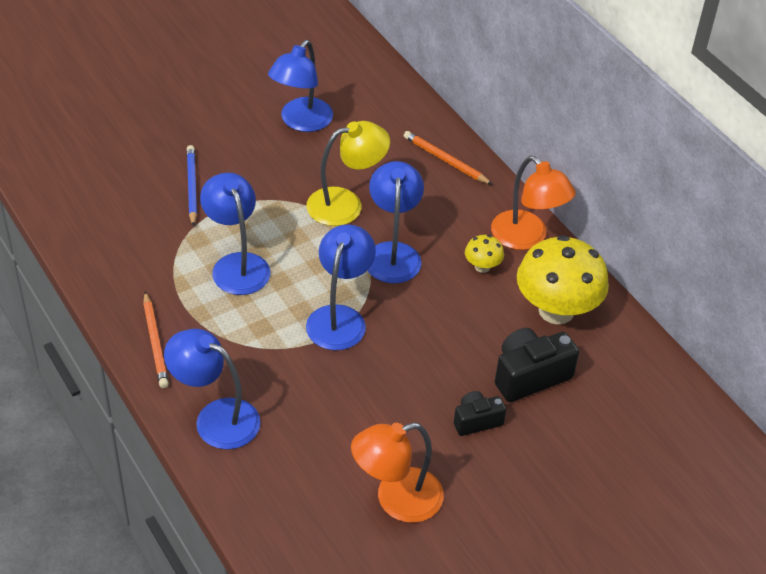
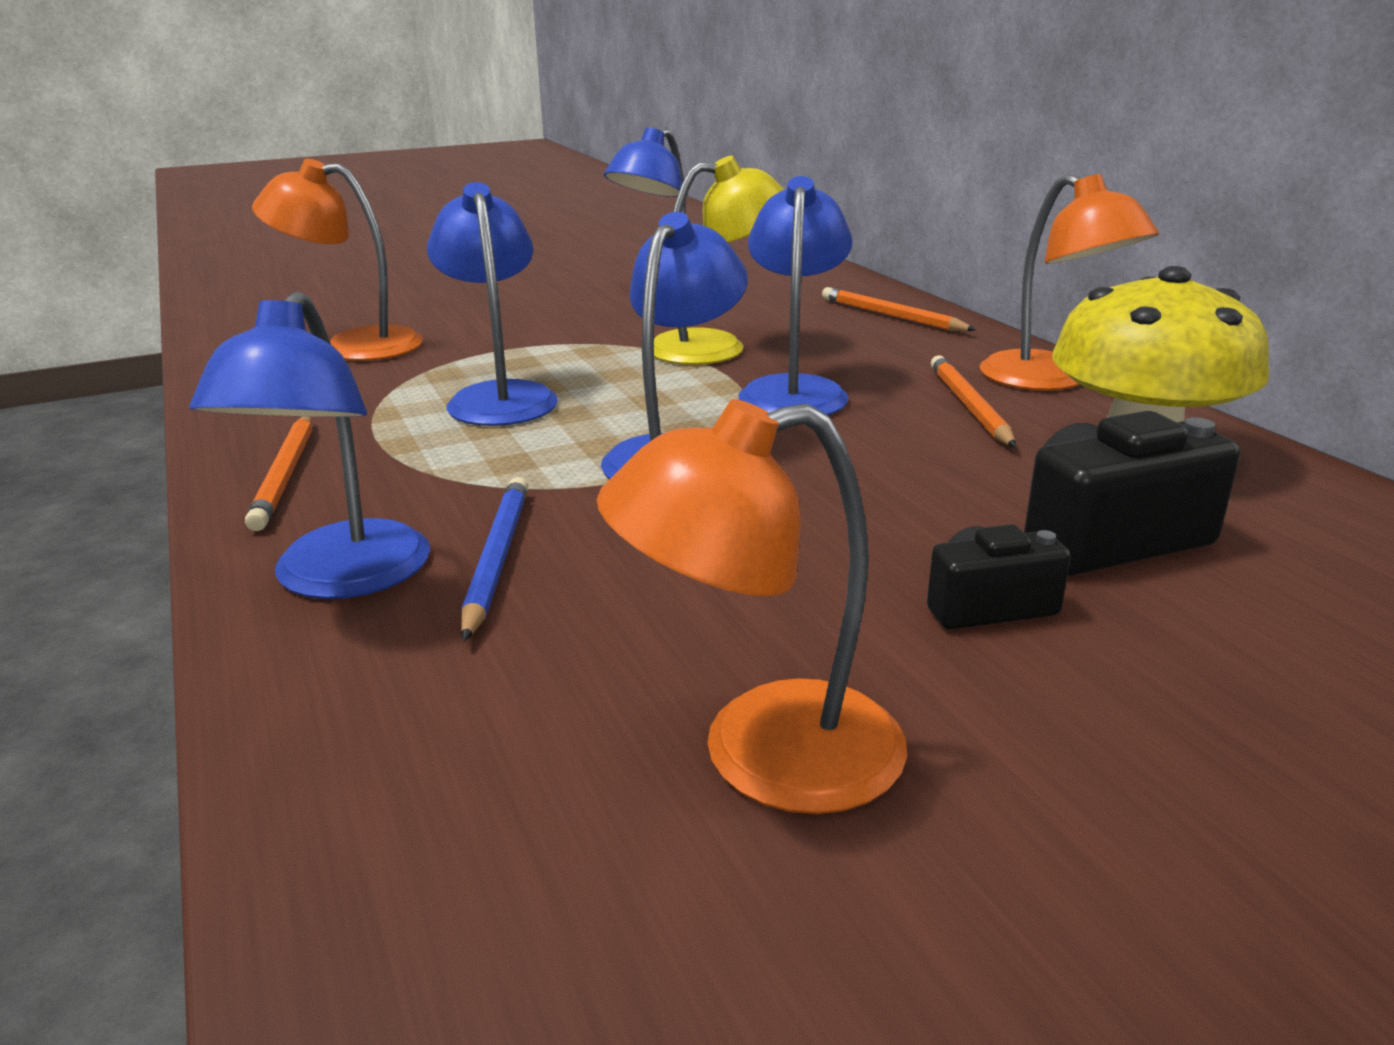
camera: 10 degrees right, 20 degrees down
blue lamp [164,329,261,449] -> blue lamp turned 120 degrees counterclockwise [189,291,430,599]
blue pencil [187,145,197,227] -> blue pencil moved to [461,477,528,642]
yellow mushroom [465,235,504,273] -> orange pencil [931,355,1016,447]
none -> orange lamp [252,159,423,361]

